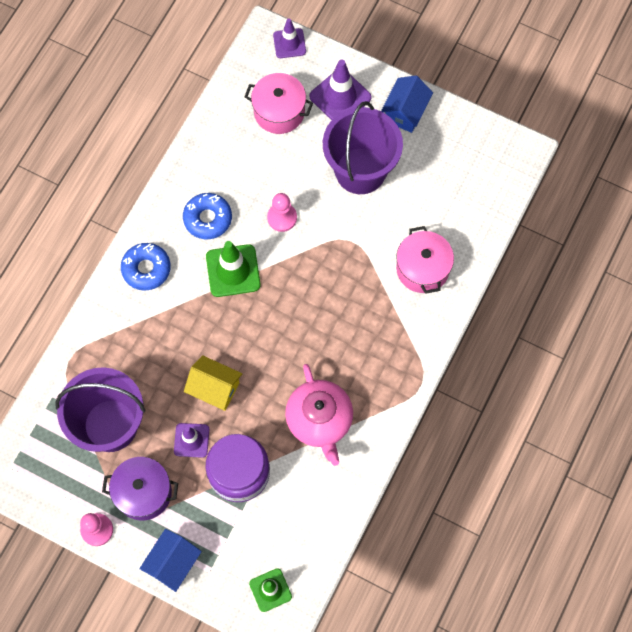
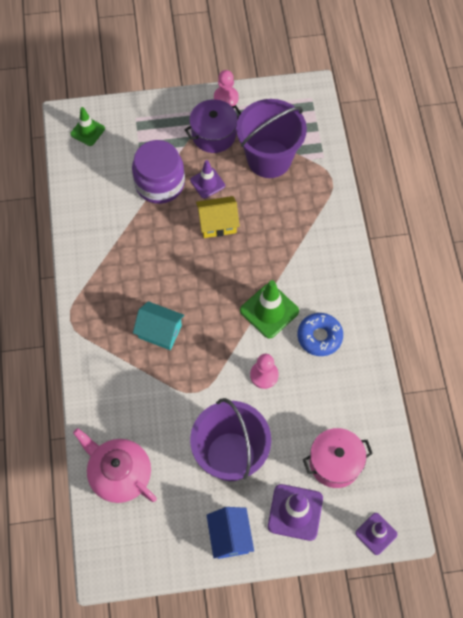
camera: 145 degrees right, 5 degrees down
blue donut [121,243,171,290] -> none
blue house [139,529,202,592] -> none
pink teapot [285,364,353,466] -> pink teapot moved to [73,428,157,503]
pink pot [396,226,454,294] -> none
none -> turquoise house [133,301,184,350]

